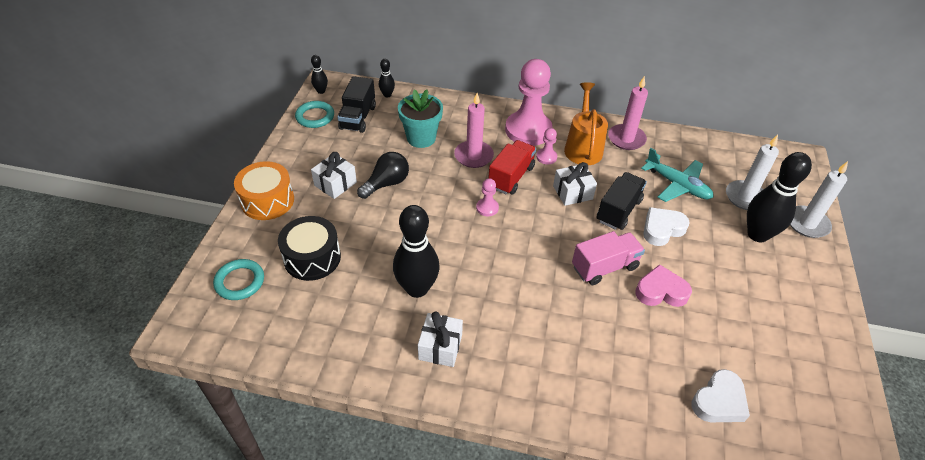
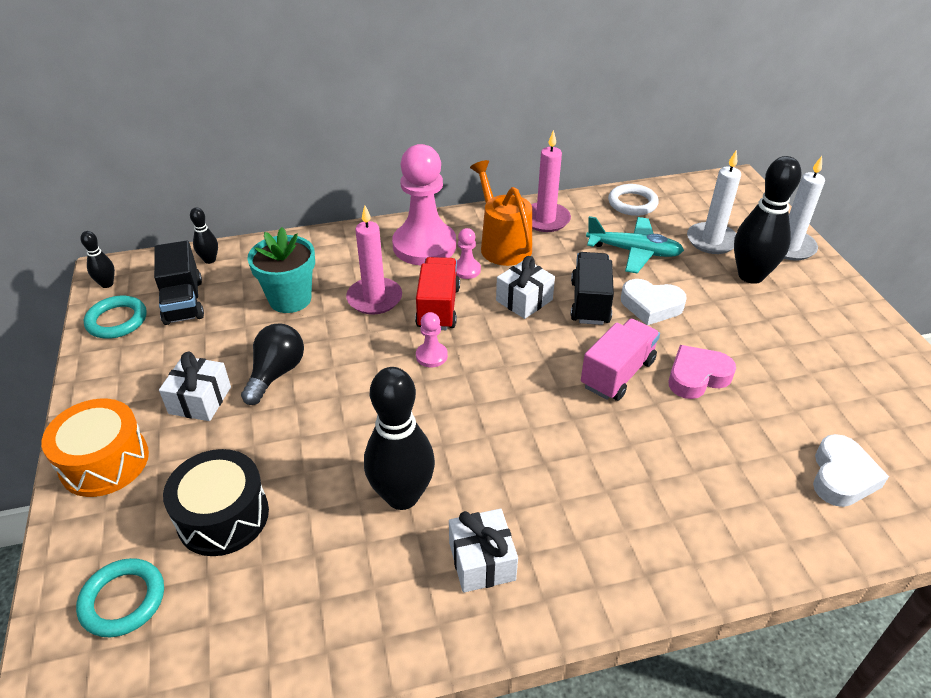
camera: 25 degrees left, 5 degrees down
white heart [643,207,690,246] -> white heart turned 105 degrees counterclockwise [621,279,687,325]
none -> white ring [608,184,659,216]

